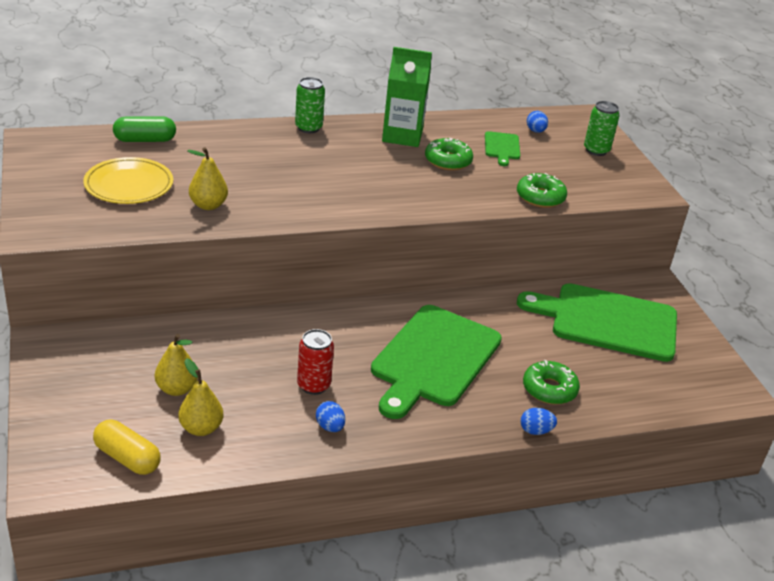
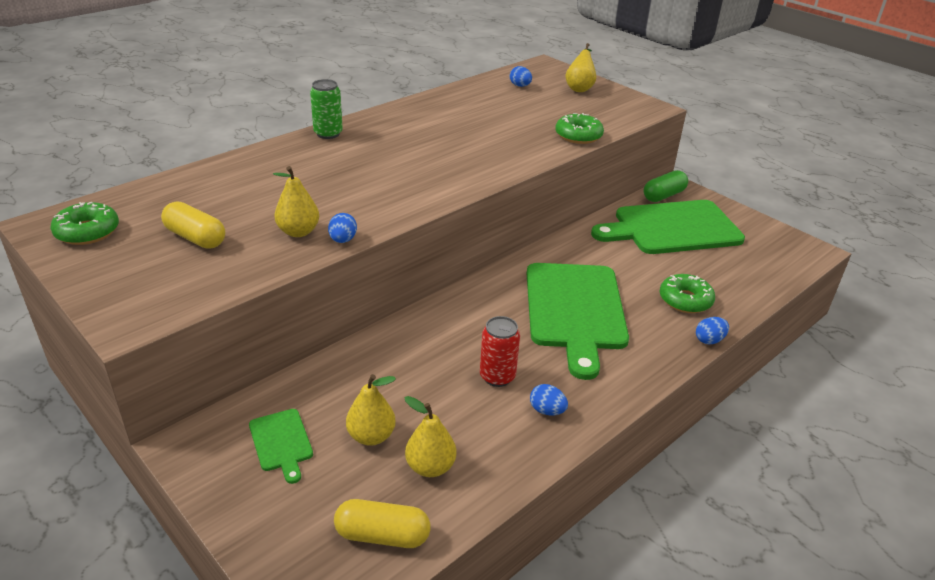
camera: 25 degrees left, 0 degrees up
yellow plate [83,157,173,204] -> yellow capsule [161,202,225,248]
green capsule [113,116,176,142] -> green capsule moved to [644,170,688,202]
green carton [382,47,432,147] -> none
green donut [425,137,473,171] -> green donut moved to [50,202,119,245]
green cutting board [485,131,520,166] -> green cutting board moved to [249,409,313,484]
green can [584,101,619,156] -> yellow pear [565,43,596,92]
none -> blue egg [328,213,357,243]

